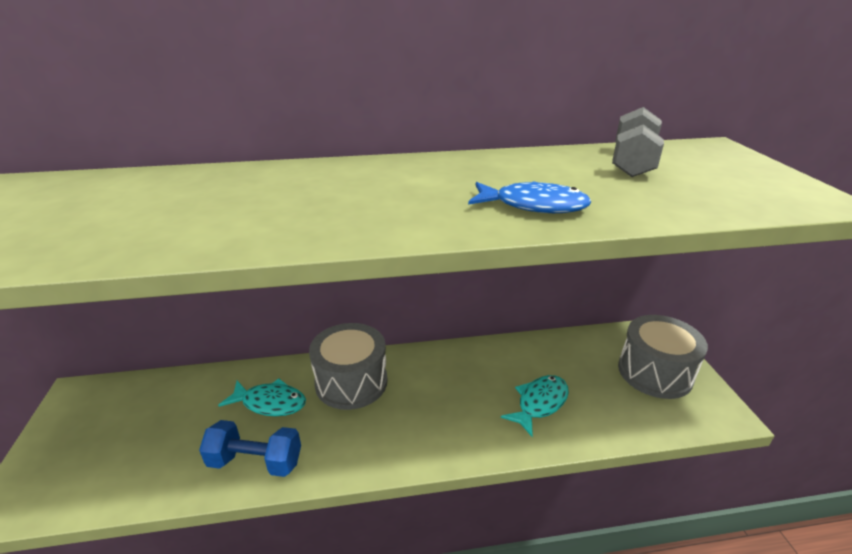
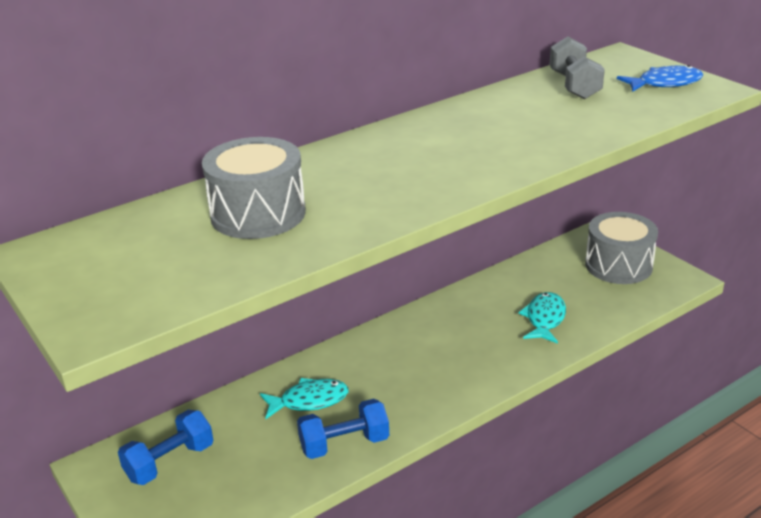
camera: 25 degrees left, 0 degrees up
grey drum [309,323,388,410] -> grey drum moved to [202,137,306,239]
blue fish [468,181,592,213] -> blue fish moved to [617,65,703,92]
none -> blue dumbbell [118,410,213,485]

